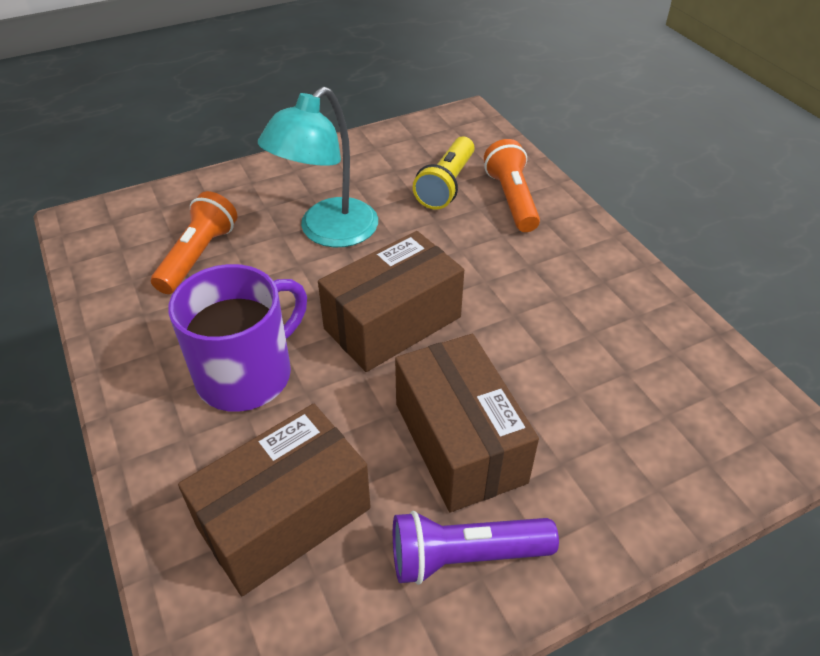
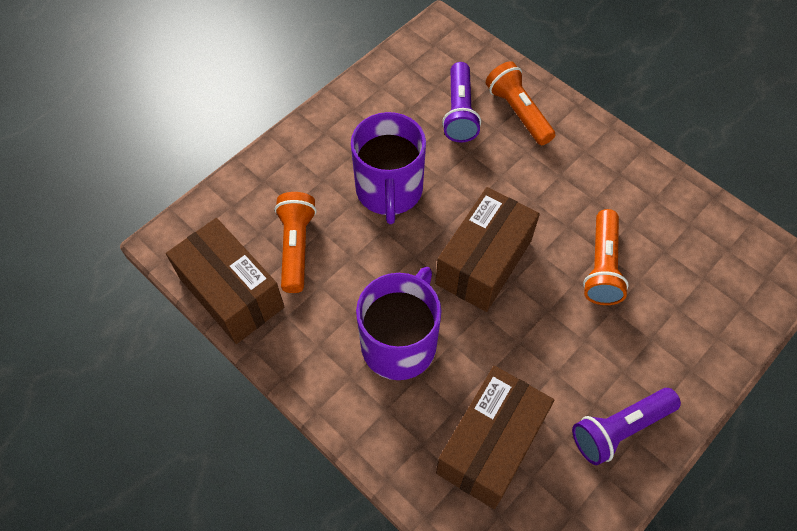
camera: 20 degrees left, 15 degrees up
turquoise lamp [258,87,378,247] -> purple mug [351,112,426,224]
brown box [395,334,539,512] -> brown box moved to [166,218,284,344]
yellow flashlight [413,136,474,210] -> purple flashlight [442,62,481,142]
none -> orange flashlight [583,209,629,305]

